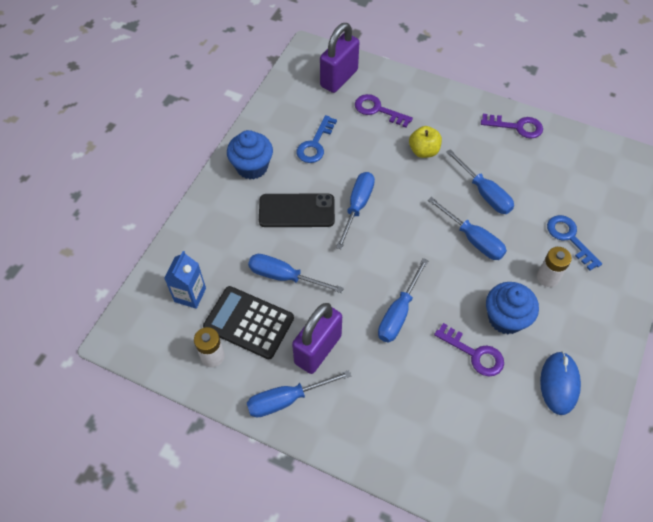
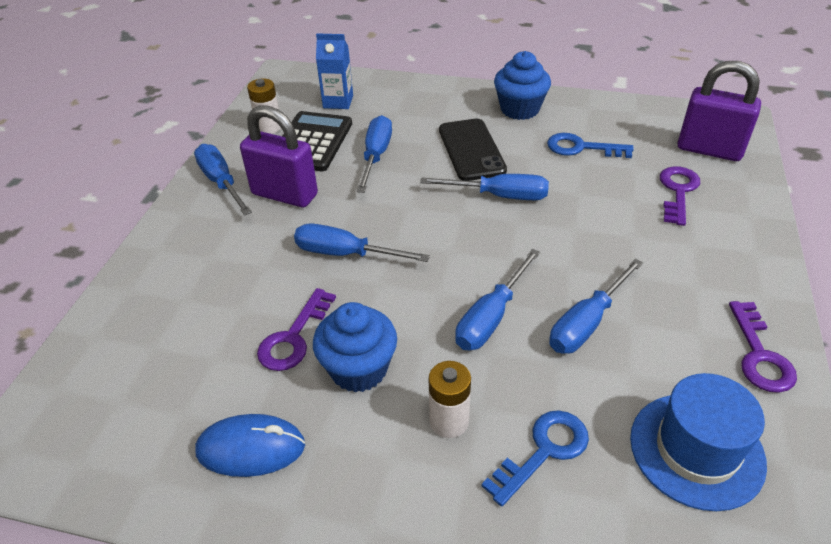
camera: 80 degrees right, 15 degrees down
yellow apple [409,126,442,158] -> none
none -> blue hat [630,373,767,511]

